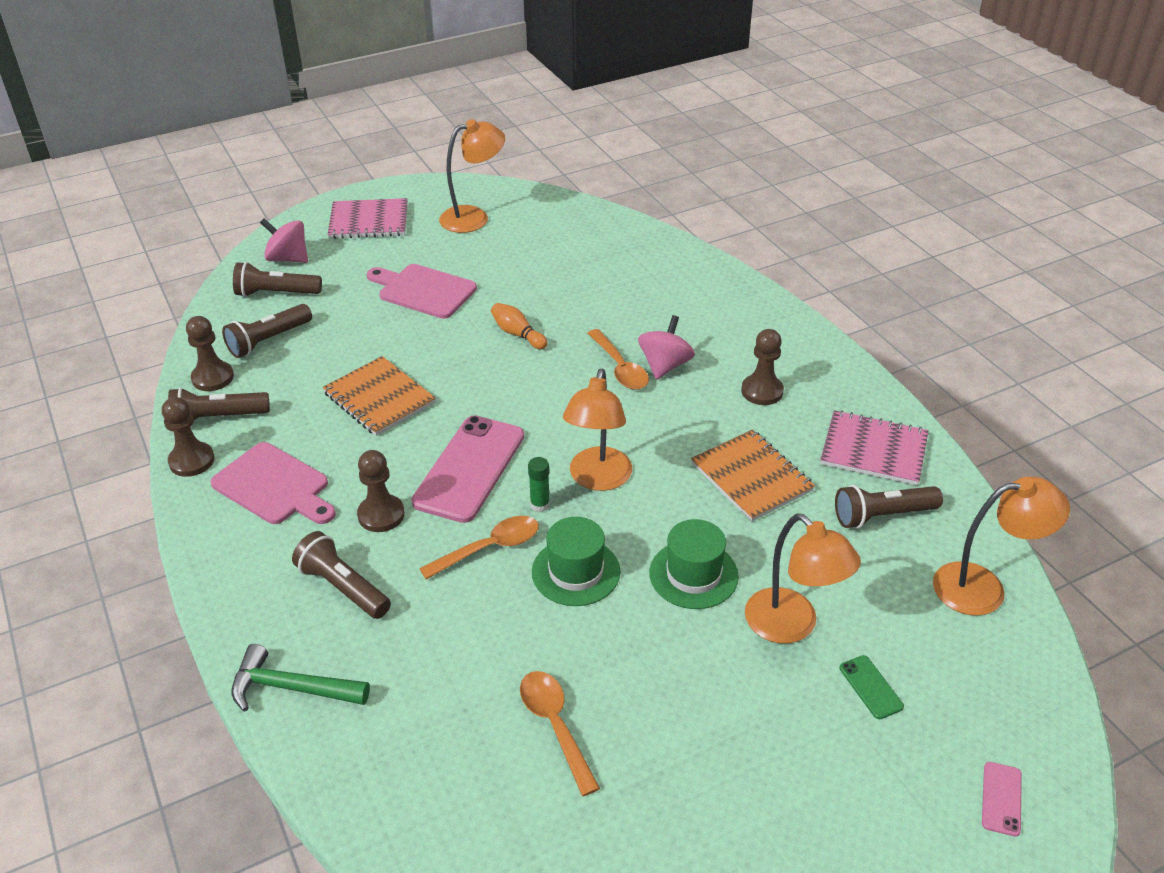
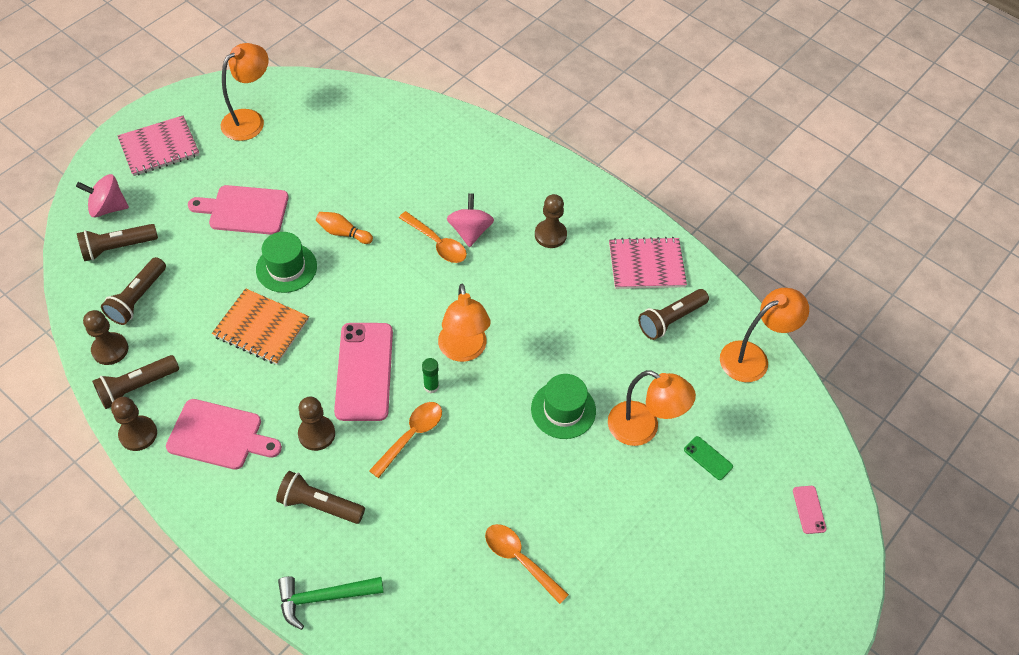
camera: 25 degrees left, 15 degrees up
green hat [532,517,620,606] -> green hat moved to [256,232,317,293]
orange notebook [691,430,815,522] -> none

